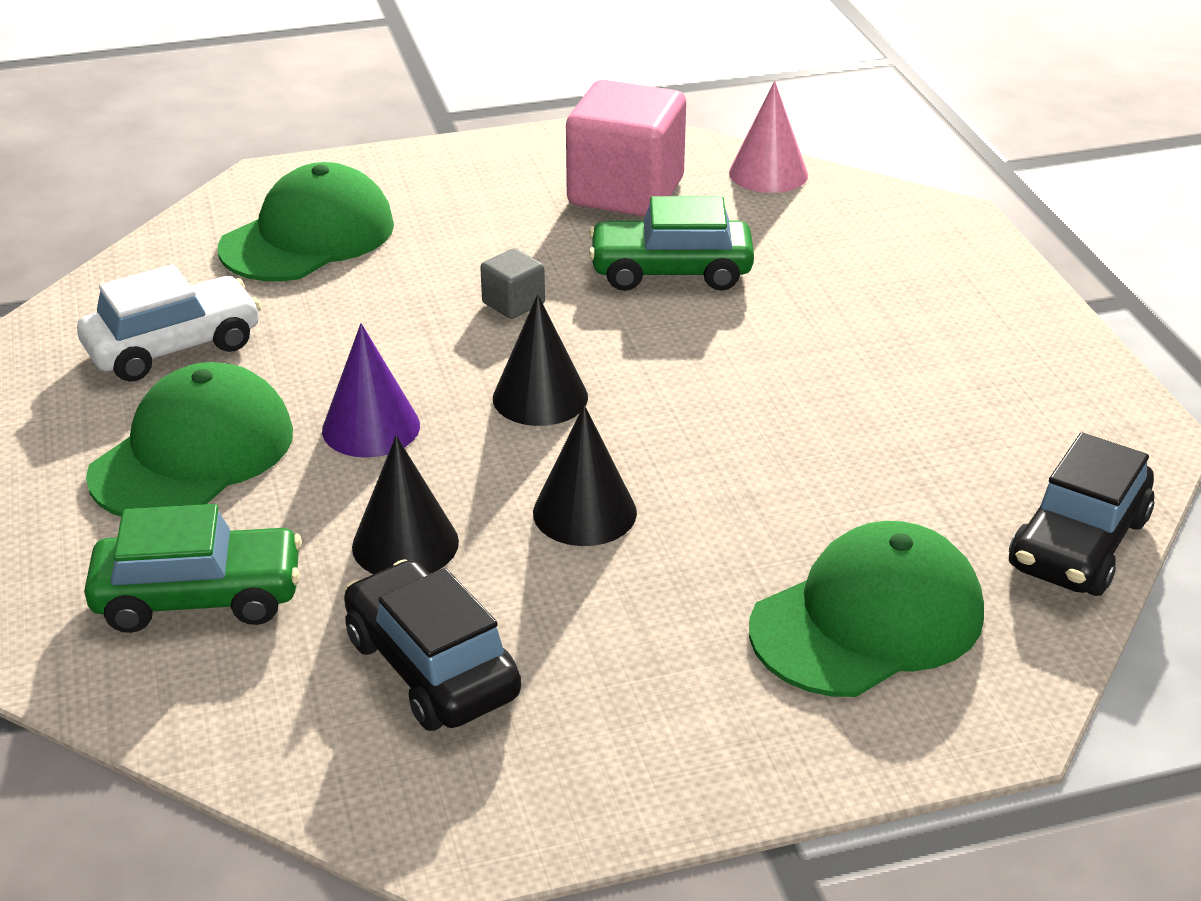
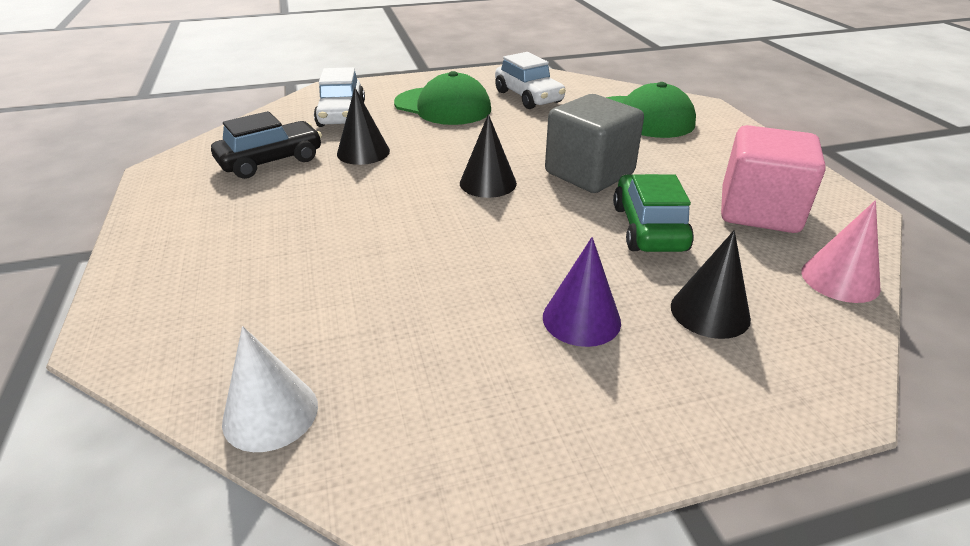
camera: 90 degrees right, 0 degrees up
green car [84,504,302,633] -> white car [314,67,365,127]
purple cone [322,323,420,458] -> purple cone moved to [543,237,621,347]
grey cube [480,248,545,319] -> grey cube [545,94,644,193], size x2.26
black cone [533,405,637,546] -> black cone moved to [671,230,751,339]
green cap [749,521,984,697] -> none
black car [1009,433,1155,596] -> white cone [222,326,318,452]

